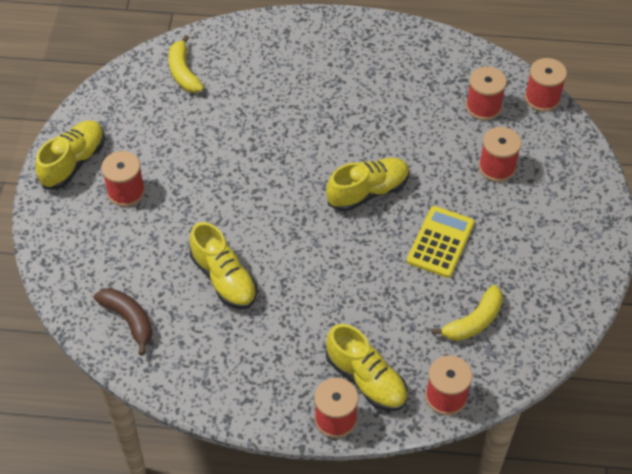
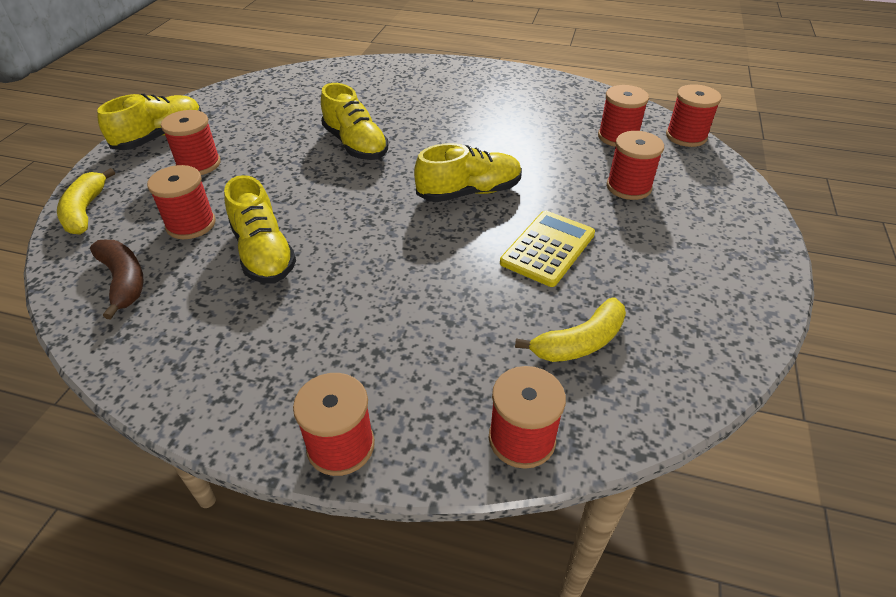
camera: 10 degrees right, 10 degrees down
yellow banana [168,35,204,93] -> yellow banana moved to [57,168,115,235]
yellow shoe [326,324,408,411] -> yellow shoe moved to [321,83,388,160]
none -> red spool [147,165,216,239]

